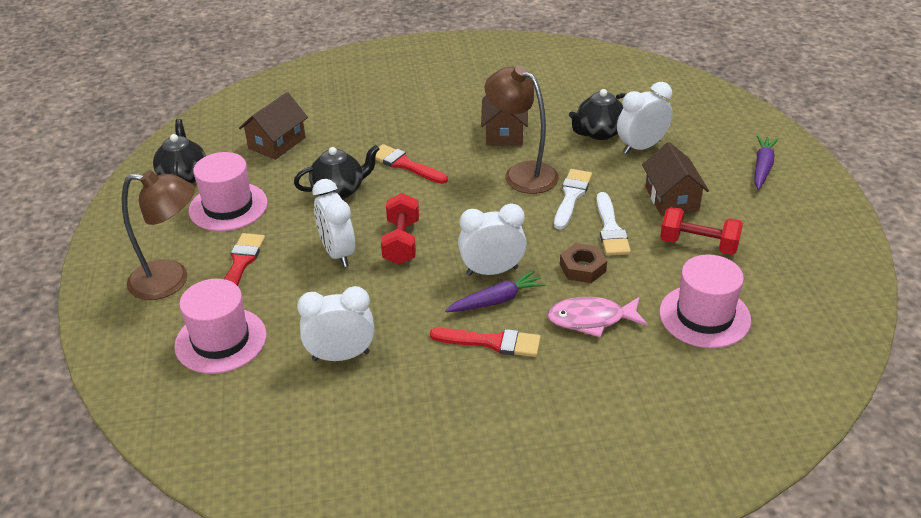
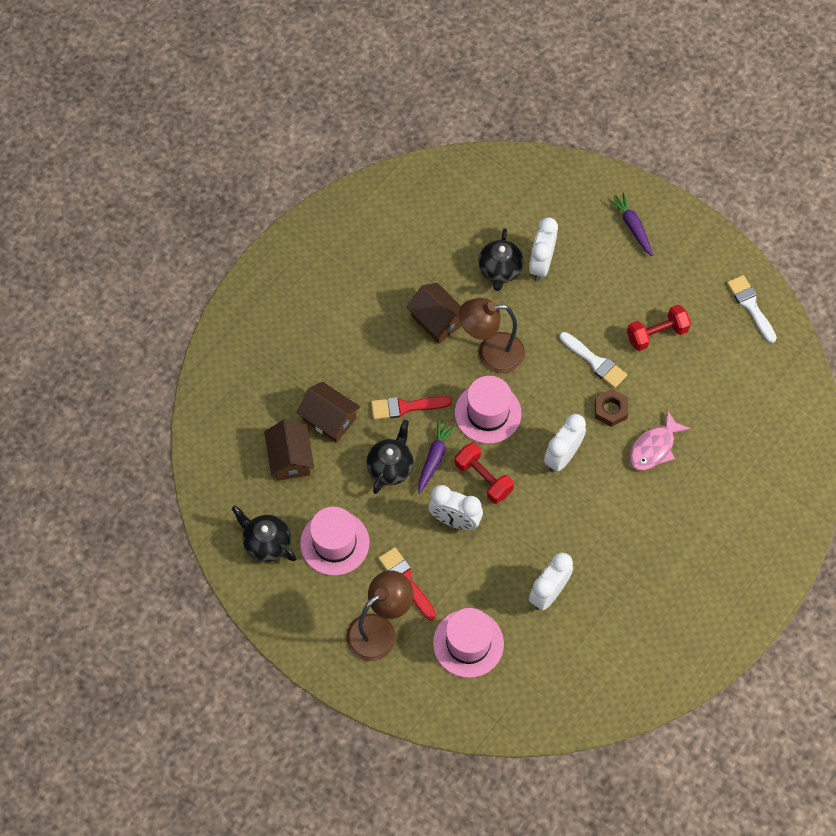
camera: 45 degrees left, 25 degrees up
red brush [430,328,541,357] -> none
purple carrot [445,270,546,312] -> purple carrot moved to [418,420,456,494]
white brush [554,169,592,230] -> white brush moved to [727,275,777,343]
brown house [642,142,709,216] -> brown house moved to [297,382,360,443]
pink hat [659,254,751,348] -> pink hat moved to [455,376,522,444]

